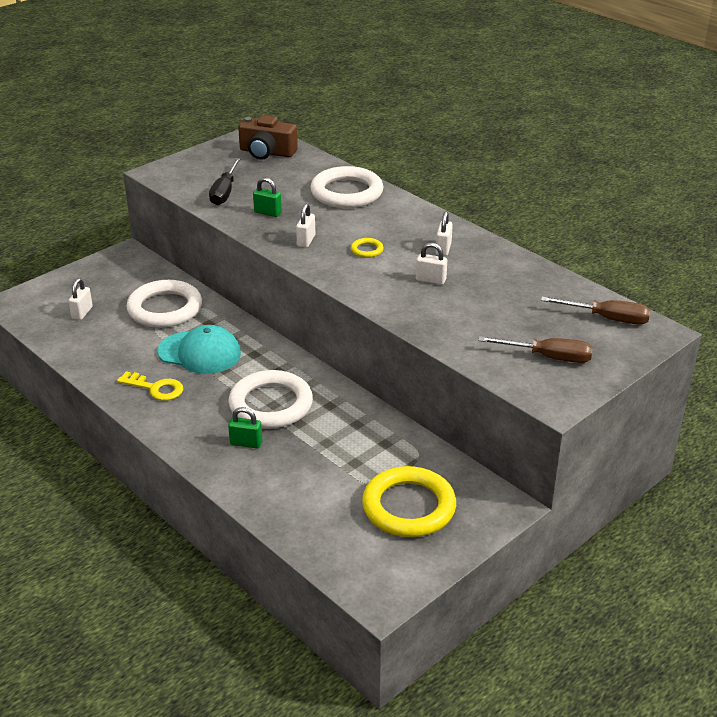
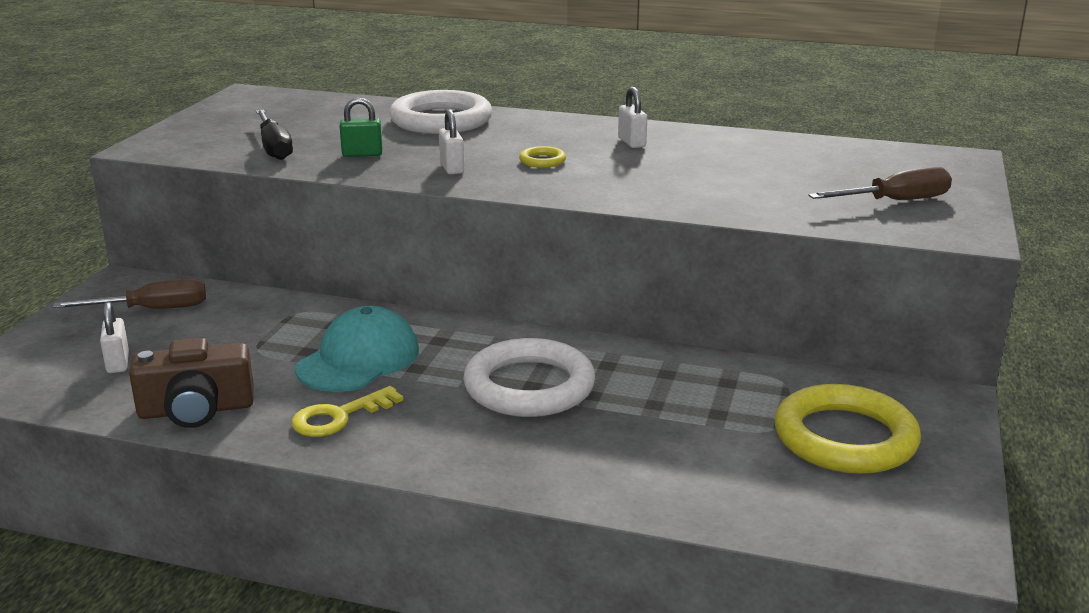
camera: 30 degrees left, 10 degrees down
yellow key [117,371,183,401] -> yellow key turned 150 degrees clockwise [292,386,403,437]
white ring [126,280,202,328] -> none
turquoise cap [157,325,241,374] -> turquoise cap turned 45 degrees counterclockwise [295,306,419,392]
green padlock [228,407,263,448] -> none
brown camera [238,115,298,160] -> brown camera moved to [129,338,254,428]
white padlock [416,243,447,285] -> none
brown screwdriver [541,297,650,325] -> brown screwdriver moved to [53,278,206,309]

